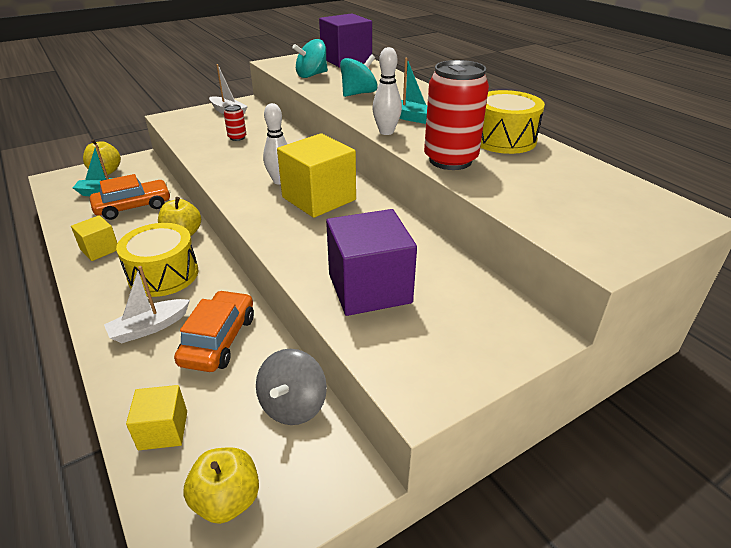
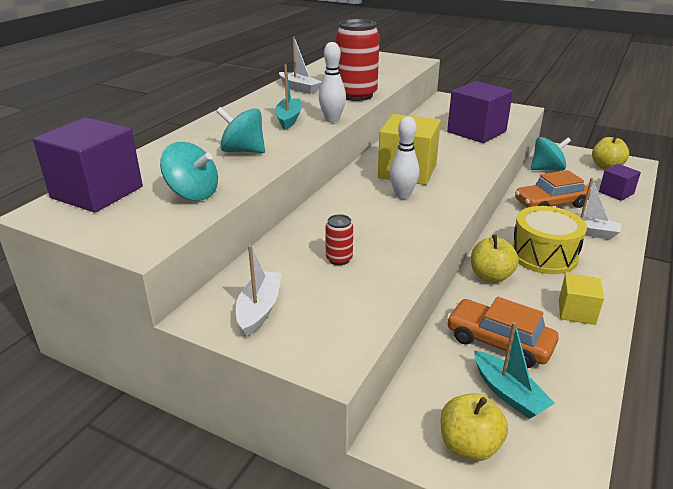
camera: 120 degrees left, 5 degrees down
yellow cube [126,385,187,450] -> purple cube [599,164,641,201]
grey spinning top [256,349,327,425] -> turquoise spinning top [531,137,571,171]
yellow drum [480,90,545,154] -> white boat [279,37,322,94]

